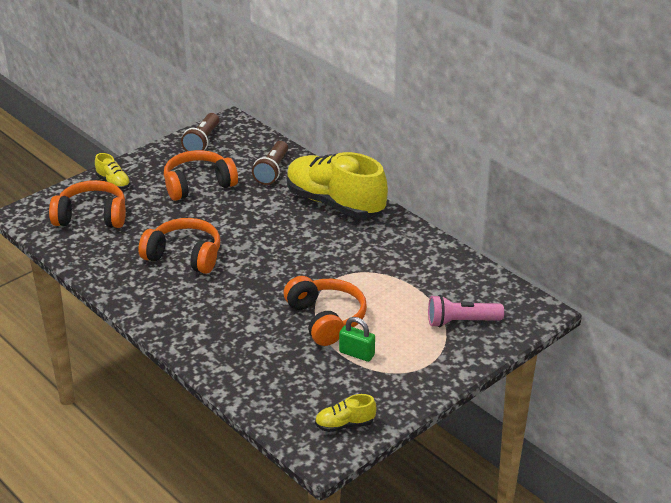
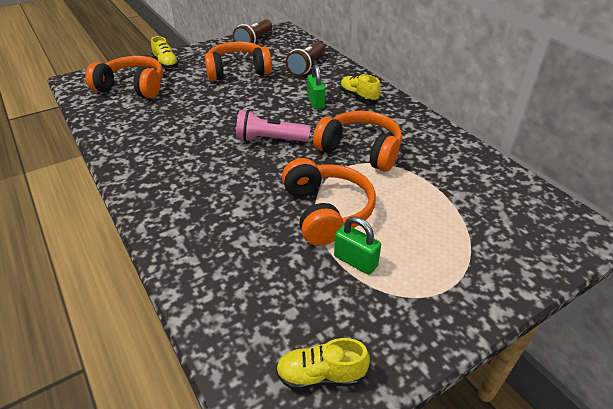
camera: 10 degrees right, 5 degrees up
orange headphones [138,218,220,274] -> orange headphones moved to [313,111,402,172]
yellow shoe [287,152,388,218] -> yellow shoe [340,74,381,102], size x0.42
pink flashlight [428,295,504,328] -> pink flashlight moved to [236,110,311,142]
none -> green padlock [307,64,326,109]

